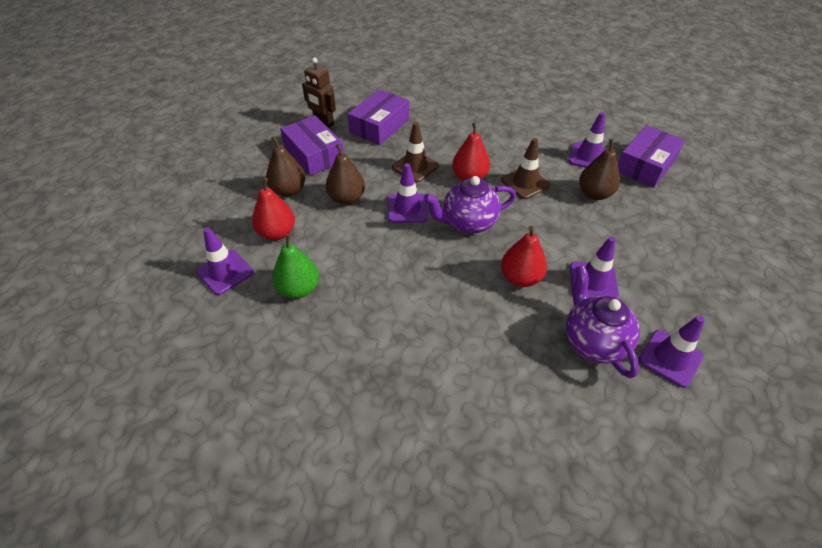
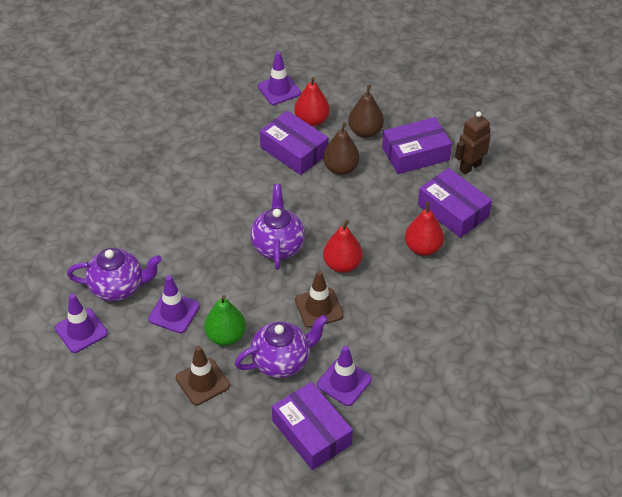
camera: 105 degrees right, 0 degrees up
green pear [272,234,319,299] -> green pear moved to [204,295,246,346]
purple traffic cone [388,163,428,223] -> none
brown traffic cone [392,122,439,182] -> brown traffic cone moved to [176,345,230,406]
red pear [501,226,547,287] -> red pear moved to [405,202,444,256]
brown pear [579,139,620,200] -> purple teapot [235,315,328,378]
none -> purple box [260,110,329,175]

